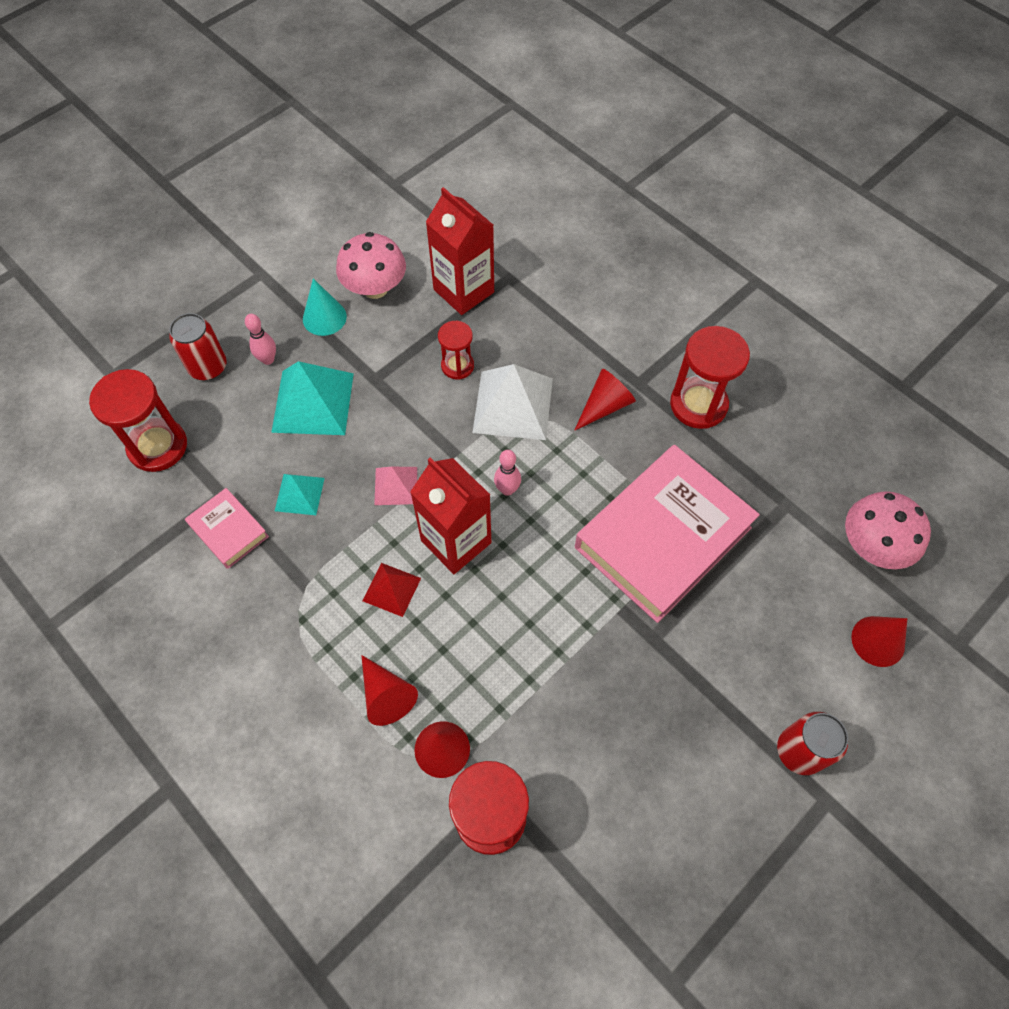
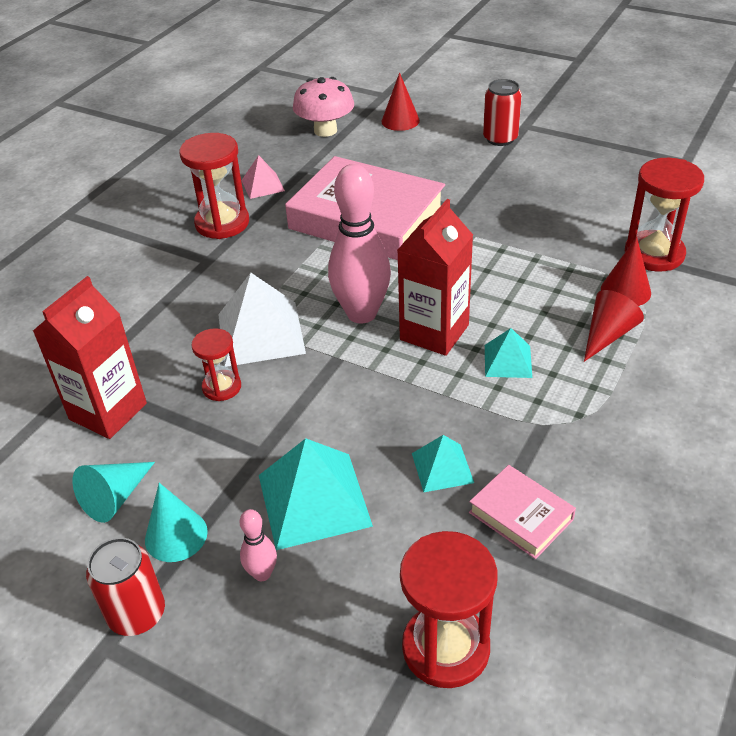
camera: 105 degrees left, 20 degrees down
red can [169,313,226,380] -> red can moved to [86,538,165,636]
pink book [185,488,269,569] -> pink book turned 75 degrees counterclockwise [469,465,576,559]
pink mushroom [336,232,406,299] -> turquoise cone [72,462,155,523]
red pyramid [363,563,421,617] -> turquoise pyramid [485,328,532,378]
pink pyramid [374,467,417,505] -> pink pyramid moved to [241,155,285,199]
pink bowling pin [494,450,521,496] -> pink bowling pin [328,164,391,324], size x2.20
red cone [574,369,636,431] -> none

